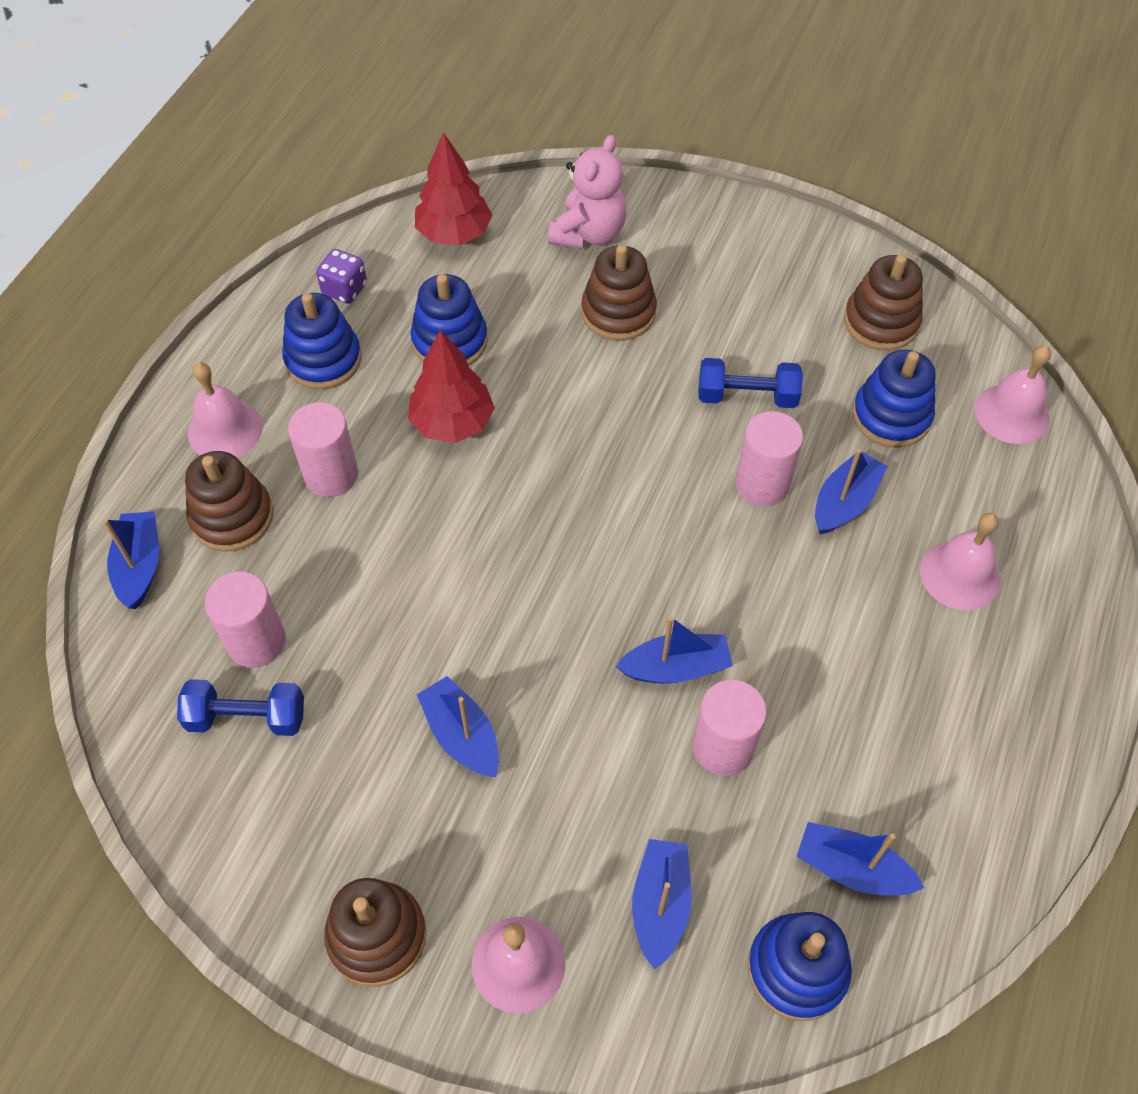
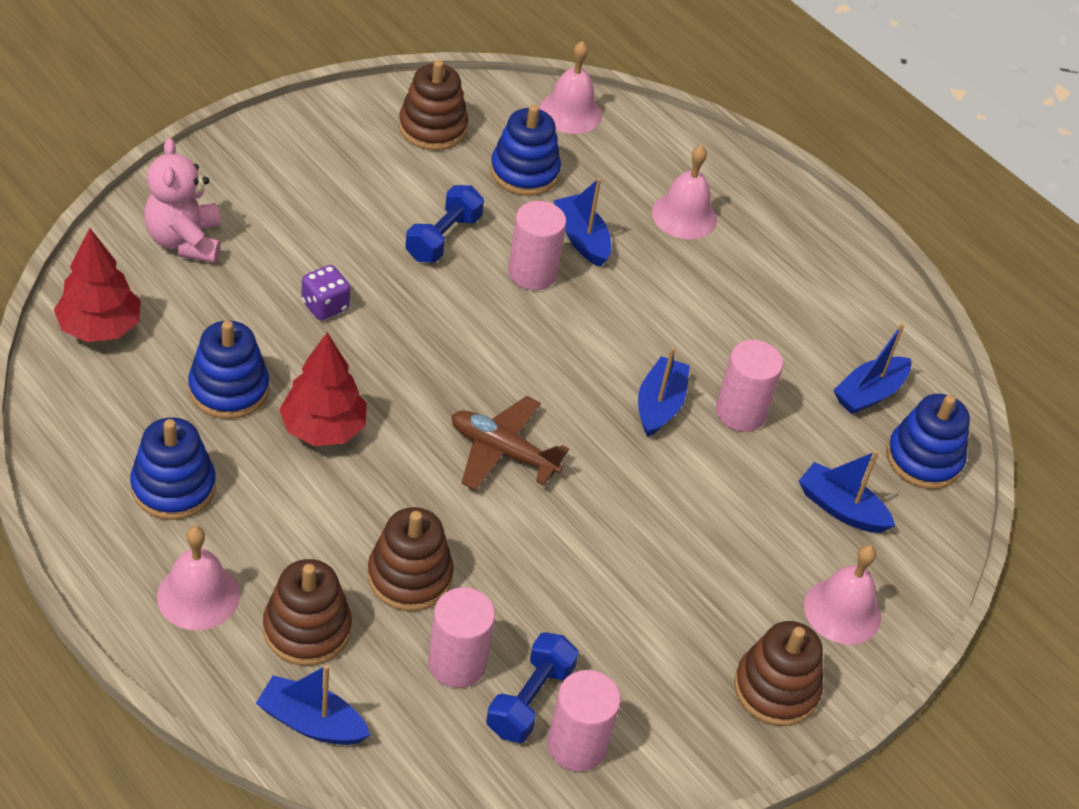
camera: 70 degrees left, 10 degrees down
pink cylinder [288,402,358,497] -> pink cylinder moved to [548,670,621,772]
purple dice [316,249,367,304] -> purple dice moved to [301,265,350,320]
blue boat [417,676,499,777] -> none
pink teddy bear [548,135,626,249] -> pink teddy bear turned 150 degrees counterclockwise [144,138,221,263]
brown stacking toy [582,245,657,341] -> brown stacking toy moved to [368,507,454,611]
none -> brown plane [451,396,569,491]

